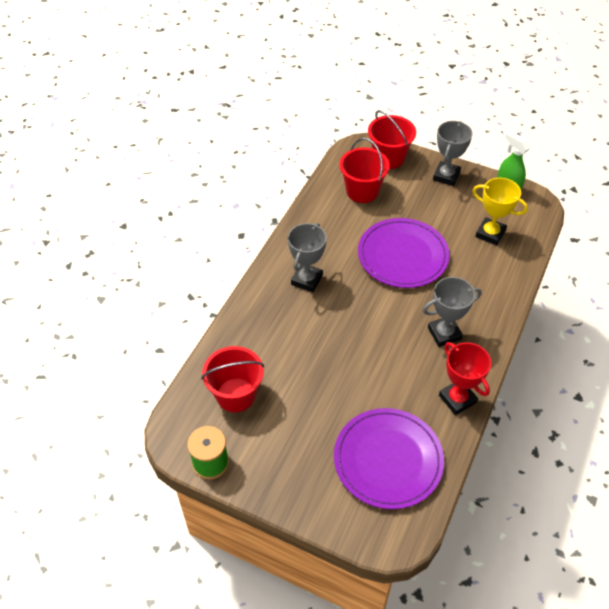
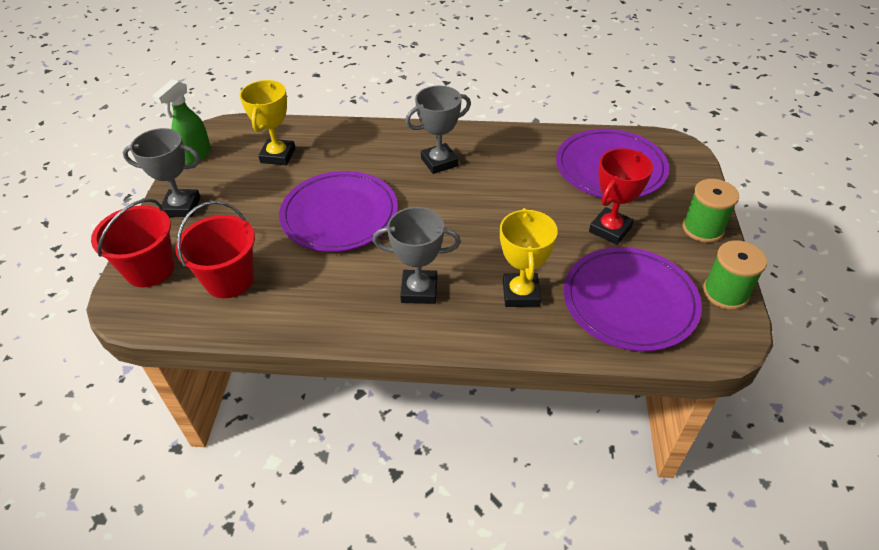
camera: 110 degrees left, 5 degrees down
red bucket [201,346,264,412] -> purple plate [564,247,702,351]
grey trophy [423,277,482,347] -> grey trophy turned 75 degrees counterclockwise [405,86,471,174]
red trophy [439,342,491,415] -> red trophy moved to [589,148,653,245]
none -> yellow trophy [500,208,558,307]
none -> green spool [683,179,739,243]

